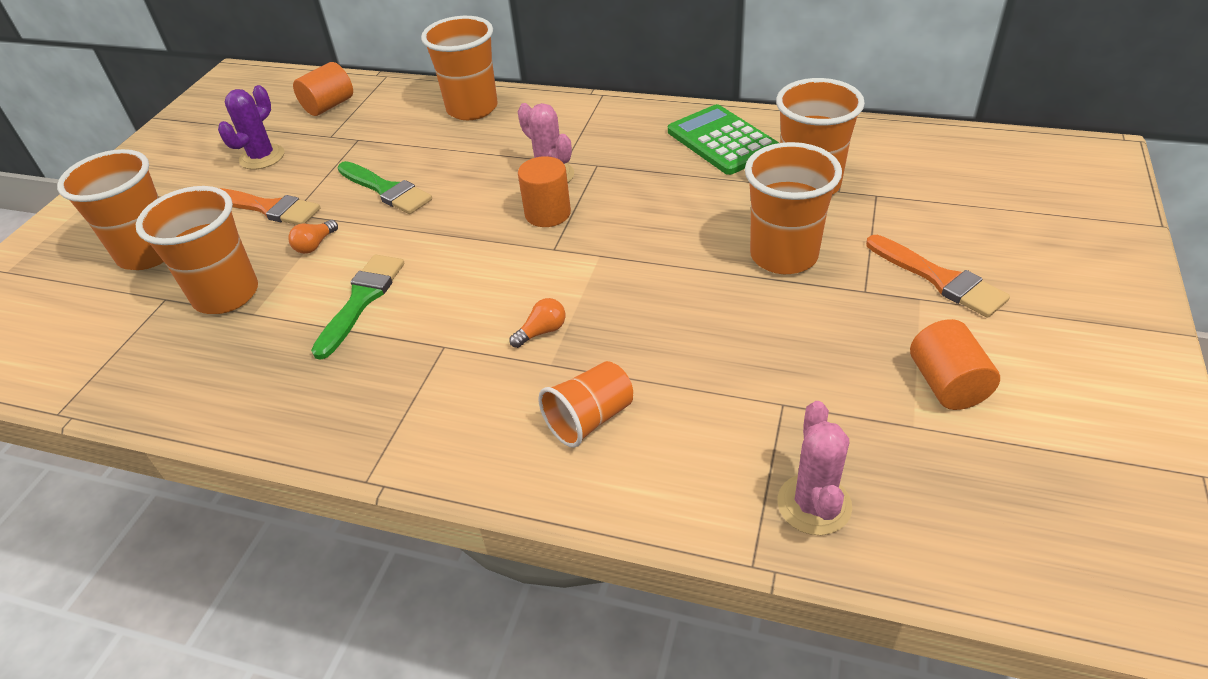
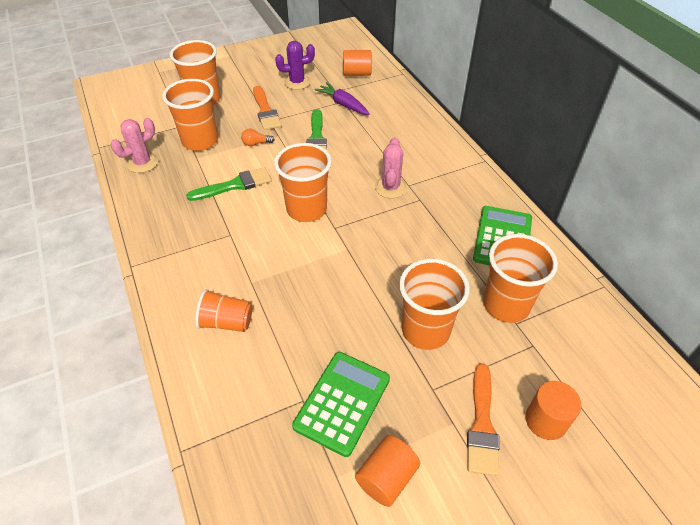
camera: 45 degrees right, 5 degrees up
orange cup [421,16,498,120] -> orange cup moved to [274,143,332,222]
orange light bulb [510,298,565,348] -> none
orange cylinder [518,156,571,227] -> orange cylinder moved to [526,381,581,440]
pink cactus [778,401,852,535] -> pink cactus moved to [111,118,158,173]
none -> green calculator [292,352,390,457]
none -> purple carrot [314,82,370,115]

